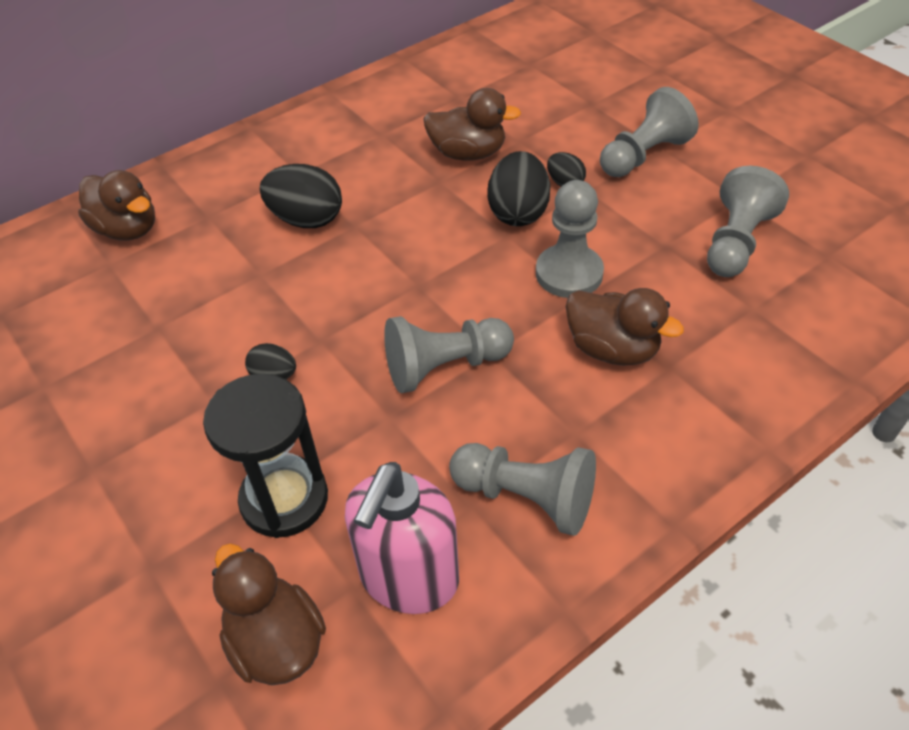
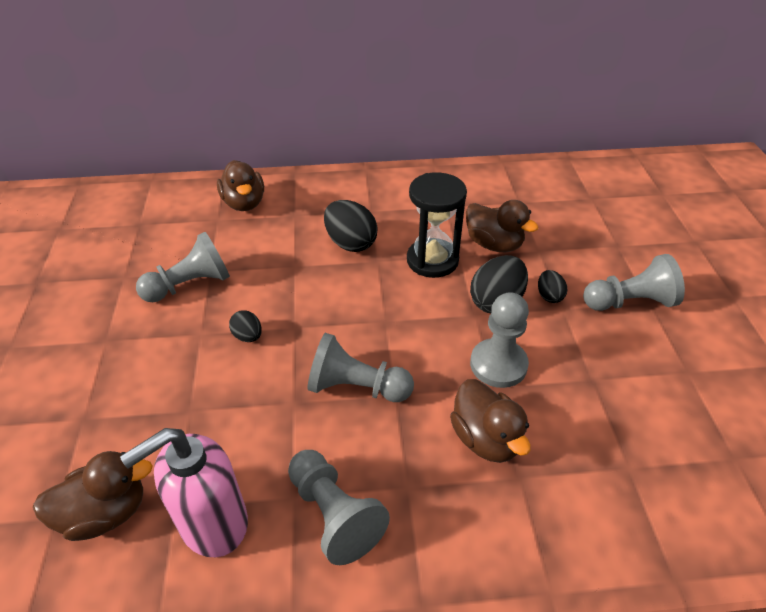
camera: 30 degrees right, 5 degrees down
black hourglass [203,374,328,538] -> black hourglass moved to [407,172,467,278]
brown duck [212,543,326,685] -> brown duck turned 75 degrees clockwise [33,451,153,541]
grey pawn [707,166,789,277] -> grey pawn moved to [136,232,230,302]

